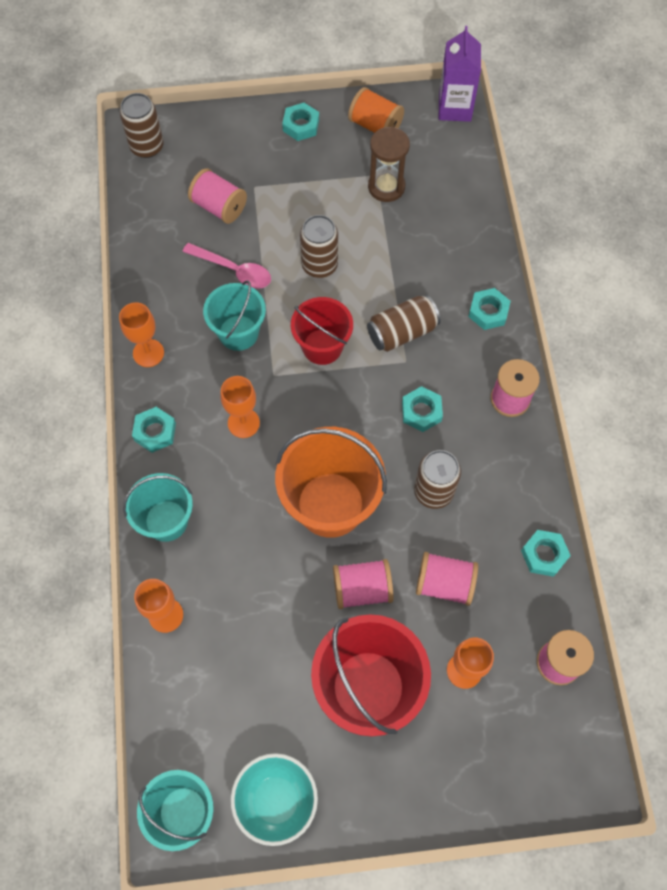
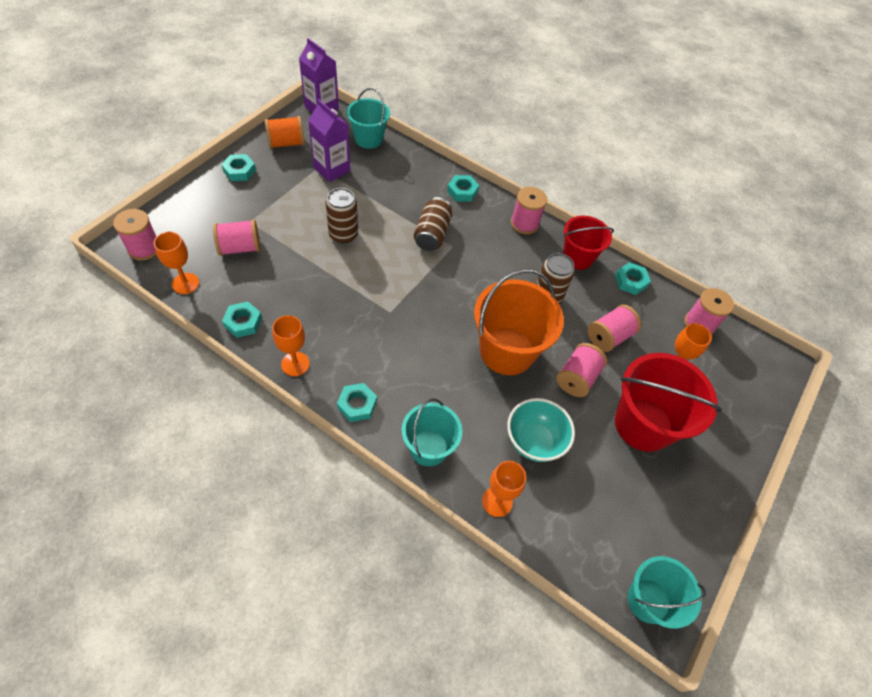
camera: 55 degrees left, 10 degrees down
brown can [119,93,164,158] -> pink spool [113,209,156,260]
pink spoon [182,243,271,289] -> none
turquoise bucket [203,280,266,351] -> turquoise bucket moved to [347,88,390,149]
orange goblet [220,376,260,438] -> orange goblet moved to [154,232,199,294]
turquoise bowl [231,753,318,846] -> turquoise bowl moved to [507,398,575,462]
red bucket [291,297,353,365] -> red bucket moved to [563,216,614,270]
brown hourglass [368,127,410,202] -> purple carton [308,99,350,182]
turquoise nut [402,386,443,432] -> turquoise nut moved to [222,302,262,338]

